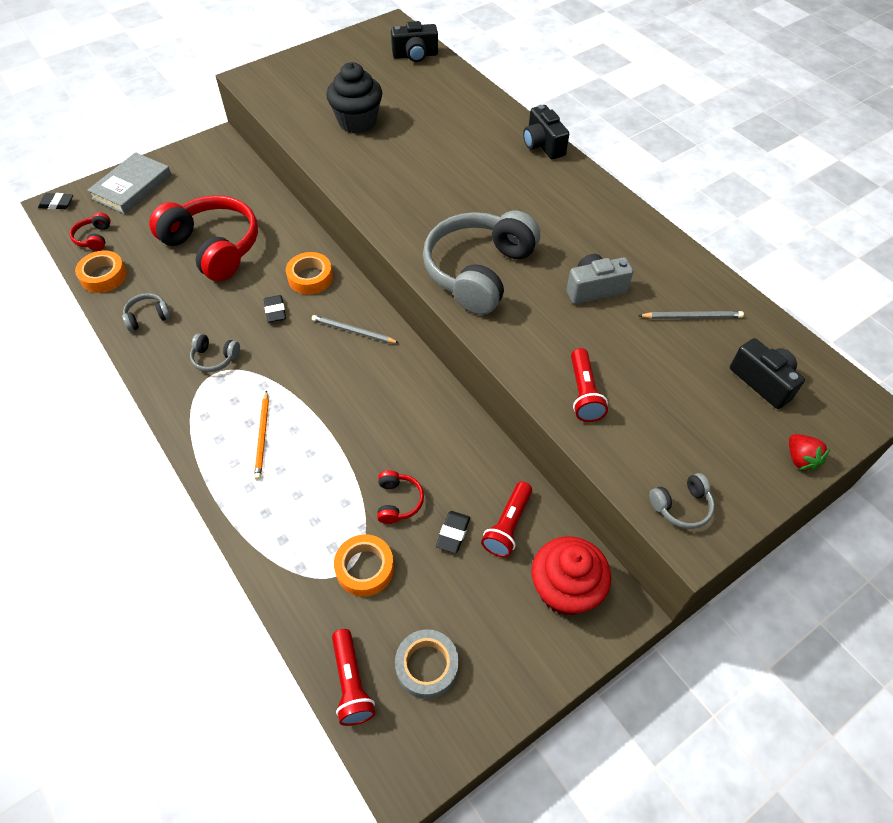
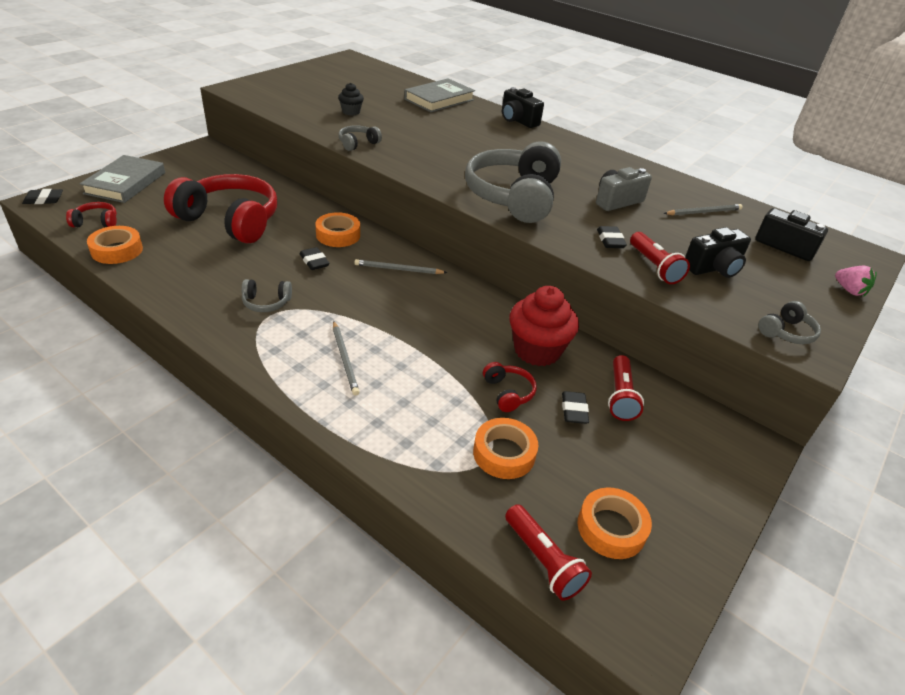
camera: 20 degrees left, 15 degrees down
red headphones [70,213,111,251] -> red headphones turned 105 degrees clockwise [66,202,117,227]
grey headphones [122,293,171,332] -> grey headphones moved to [338,125,382,151]
orange pencil [254,390,269,480] -> grey pencil [333,321,360,396]
black cupcake [326,62,382,134] -> black cupcake [338,83,364,116], size x0.51
black camera [391,21,438,62] -> black camera moved to [685,227,751,278]
grey tape [395,629,459,699] -> orange tape [578,487,652,559]
red cupcake [531,536,611,615] -> red cupcake moved to [510,286,579,366]
red strawberry [789,434,831,472] -> pink strawberry [835,266,877,297]
none -> grey book [404,78,475,112]
none -> black eraser [597,226,627,248]

